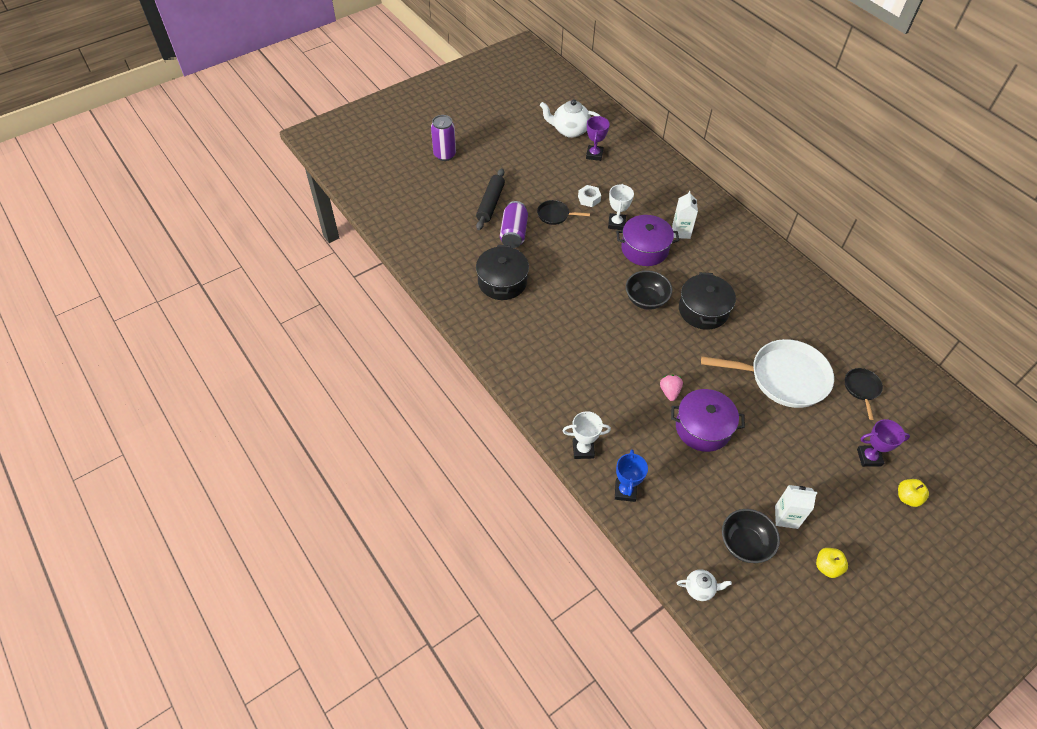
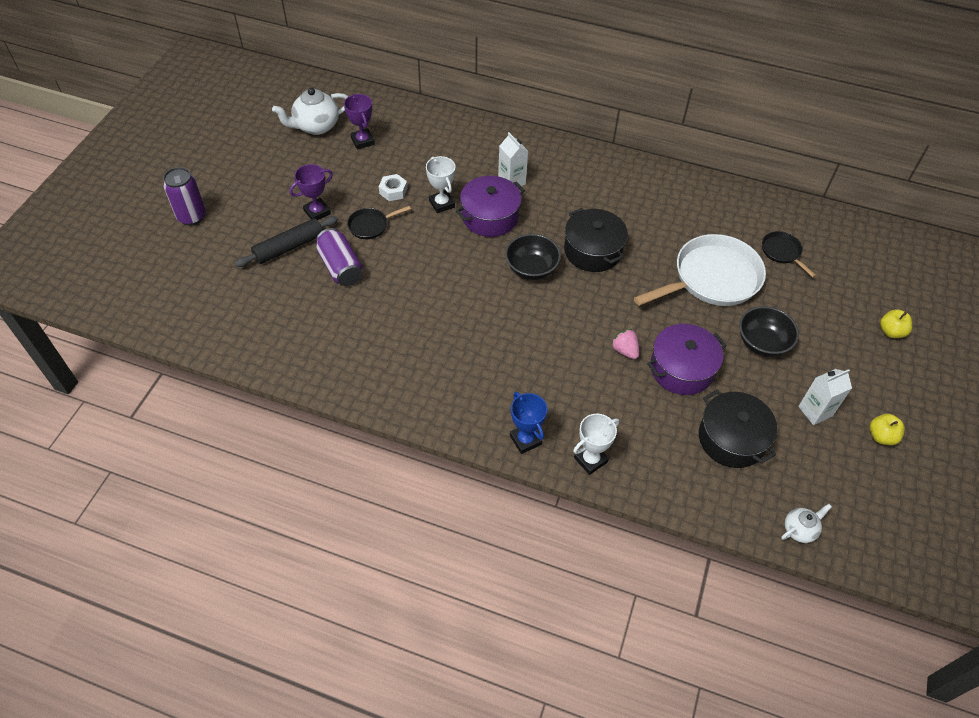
camera: 35 degrees left, 0 degrees up
black rolling pin [476,168,505,230] -> black rolling pin turned 75 degrees clockwise [235,216,338,267]
black pot [476,245,529,300] -> black pot moved to [699,390,777,468]
blue trophy [615,449,648,502] -> blue trophy moved to [510,392,547,454]
black bowl [722,509,780,563] -> black bowl moved to [739,306,799,357]
purple trophy [857,419,910,467] -> purple trophy moved to [289,164,333,220]

